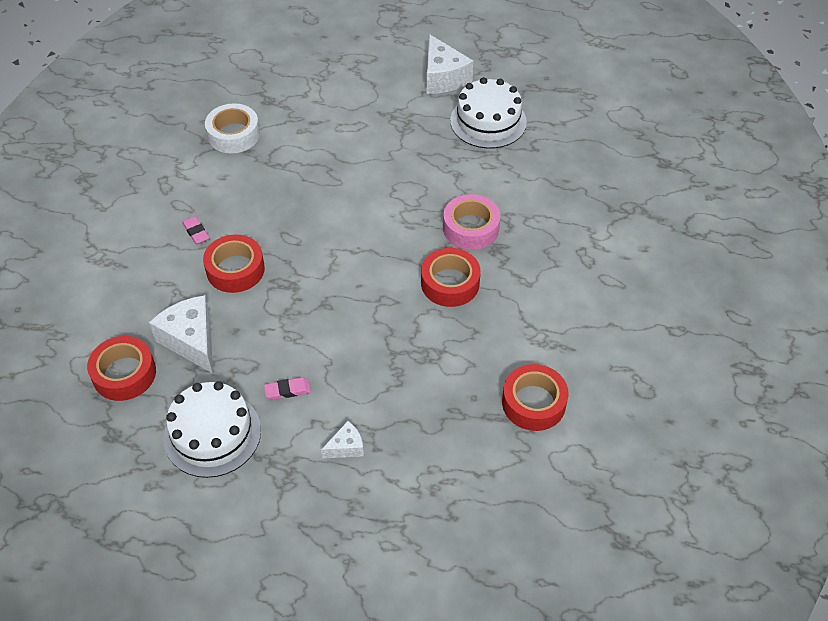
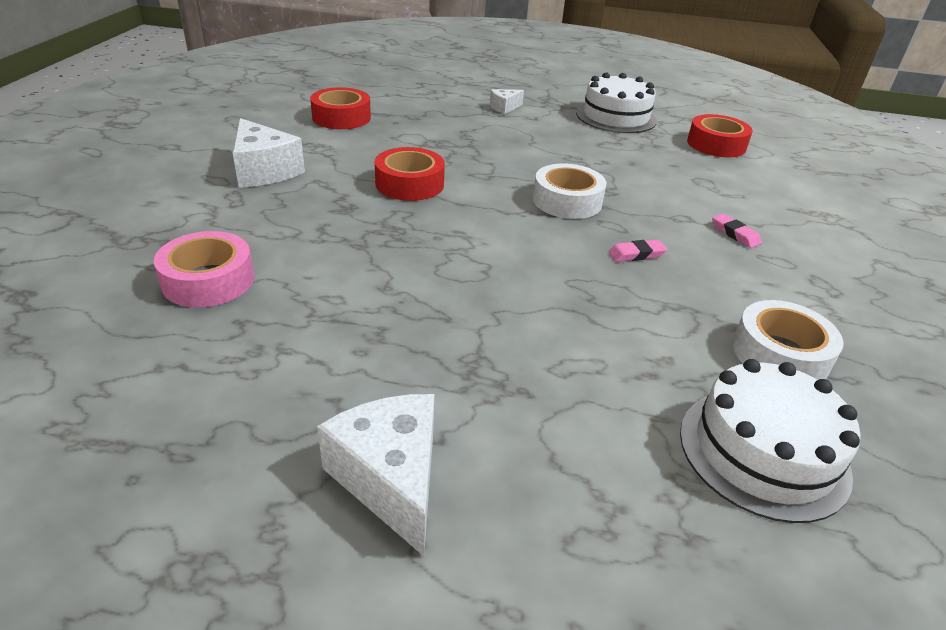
camera: 175 degrees right, 15 degrees down
white cheese [149,295,213,373] -> white cheese moved to [232,118,305,188]
red tape [203,235,265,293] -> none
pink eraser [264,377,311,400] -> pink eraser moved to [609,240,667,262]
pink tape [443,194,500,250] -> pink tape moved to [154,231,254,307]
white cake [450,77,527,149] -> white cake moved to [680,359,860,523]
none -> white tape [533,163,606,219]

